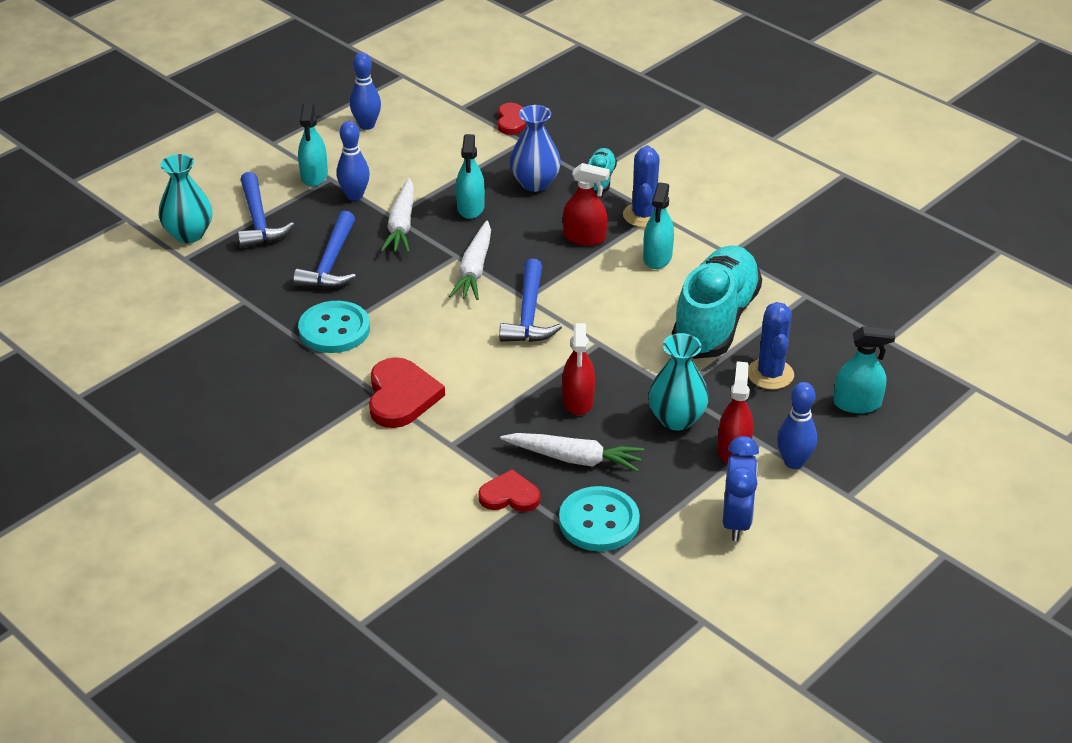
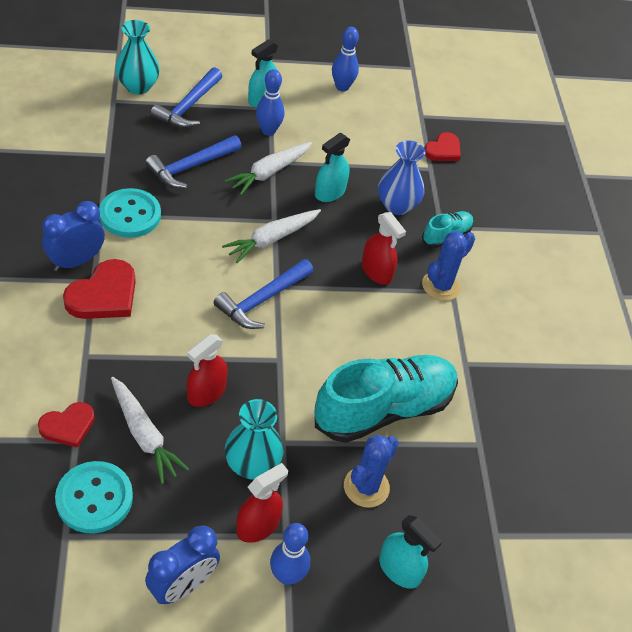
camera: 35 degrees right, 10 degrees up
red heart [478,469,540,512] -> red heart turned 105 degrees clockwise [38,402,95,448]
turquoise spray bottle [643,182,674,269] -> none
none -> blue clock [42,201,105,271]

